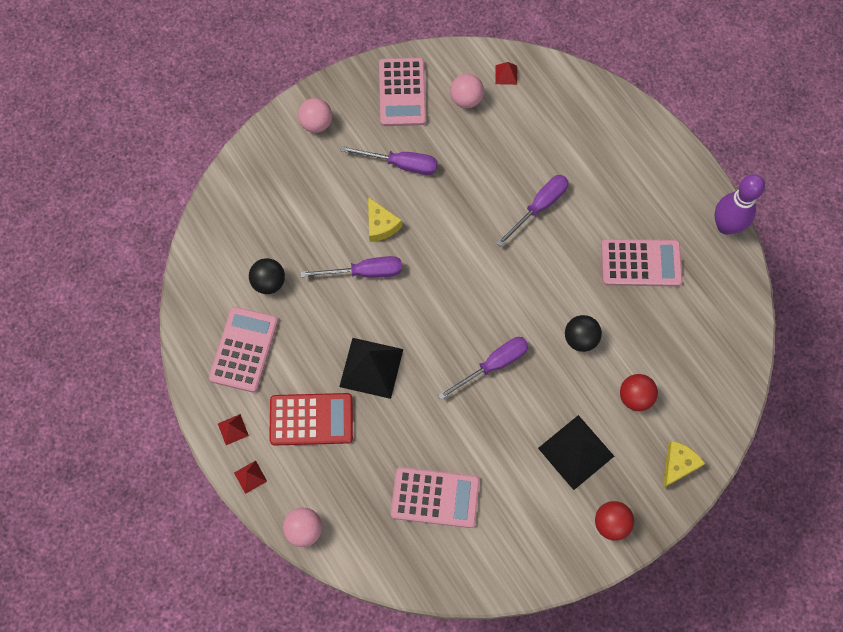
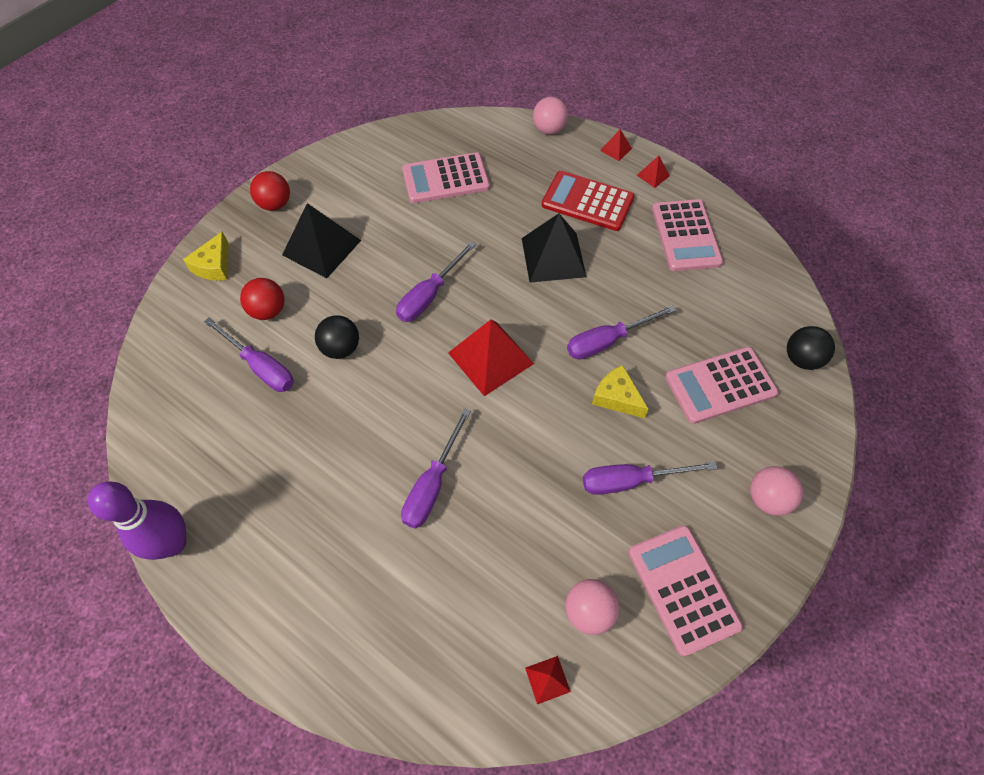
camera: 160 degrees right, 10 degrees down
black ball [249,258,285,294] -> black ball moved to [787,326,835,370]
red calculator [269,393,353,446] -> red calculator turned 45 degrees clockwise [542,171,635,231]
pink calculator [601,239,683,287] -> pink calculator moved to [665,347,778,424]
none -> purple screwdriver [204,317,294,392]
none -> red pyramid [448,320,534,396]

